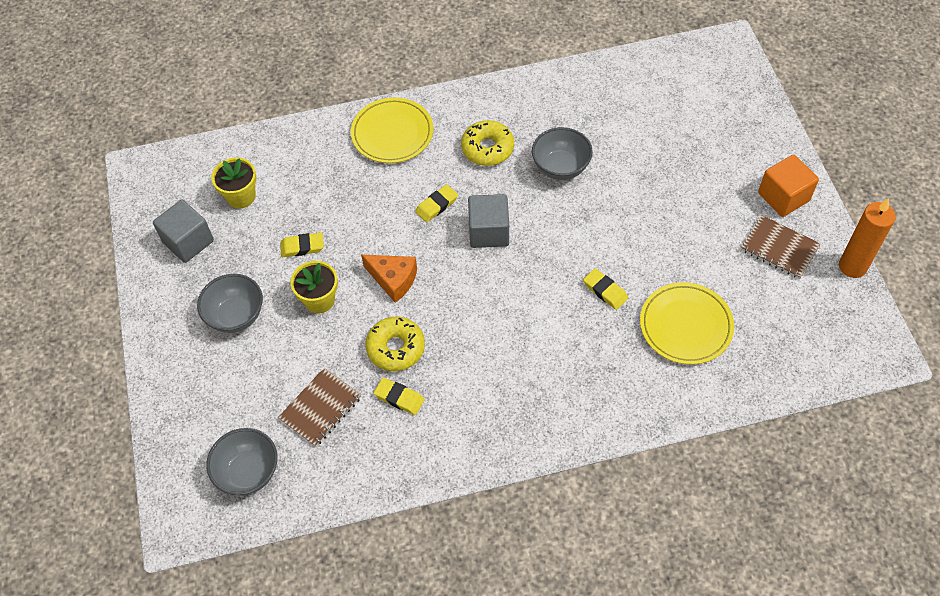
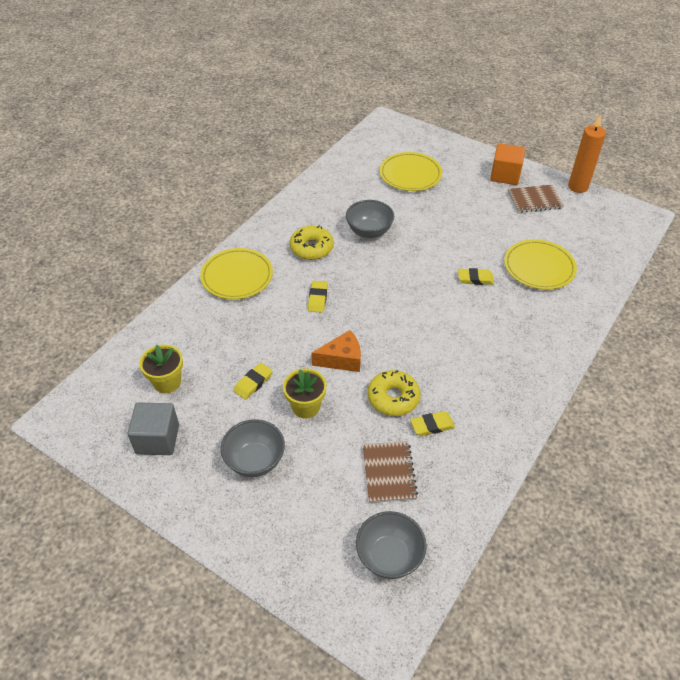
camera: 45 degrees left, 10 degrees down
grey cube [468,194,509,248] -> none
none -> yellow plate [380,152,442,191]

